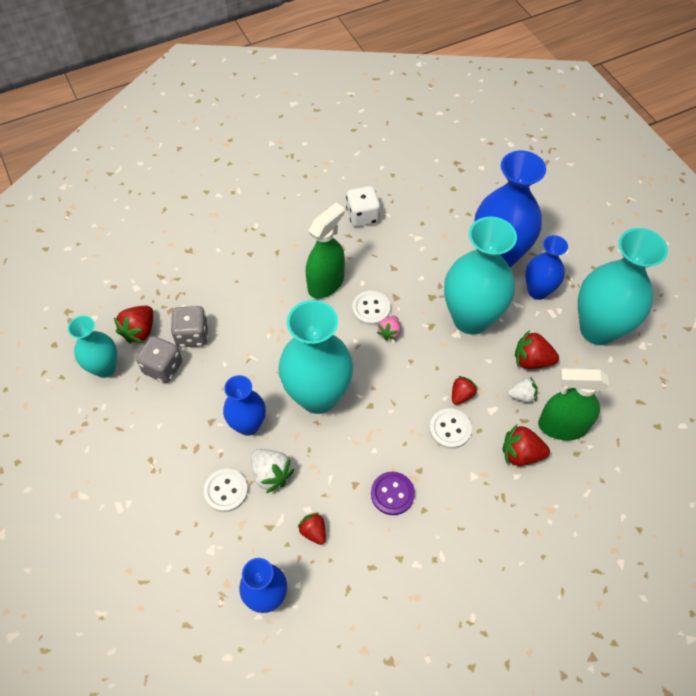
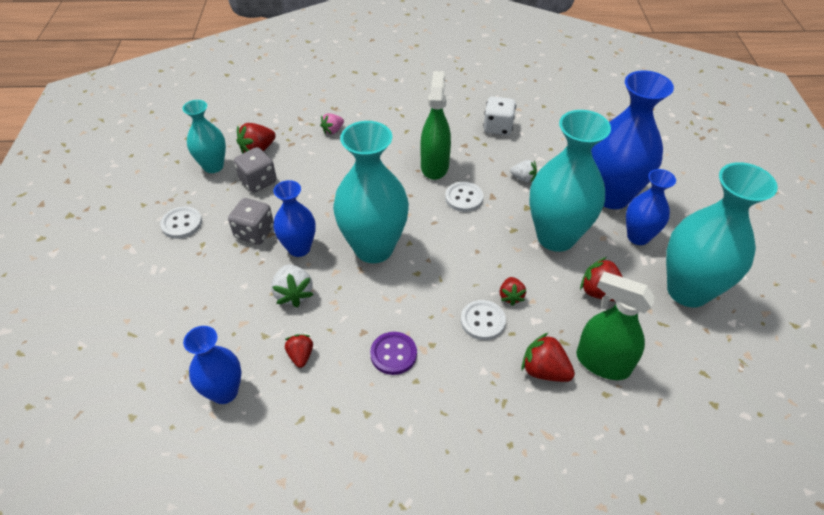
camera: 25 degrees right, 10 degrees down
grey dice [171,306,208,348] -> grey dice moved to [228,198,274,245]
white button [204,469,248,512] -> white button moved to [160,206,202,239]
green spray bottle [306,203,345,299] -> green spray bottle turned 60 degrees counterclockwise [421,71,451,180]
pink strawberry [377,316,401,340] -> pink strawberry moved to [320,113,344,135]
red strawberry [452,376,477,405] -> red strawberry turned 120 degrees clockwise [500,277,526,306]
white strawberry [508,377,538,402] -> white strawberry moved to [510,160,537,183]

